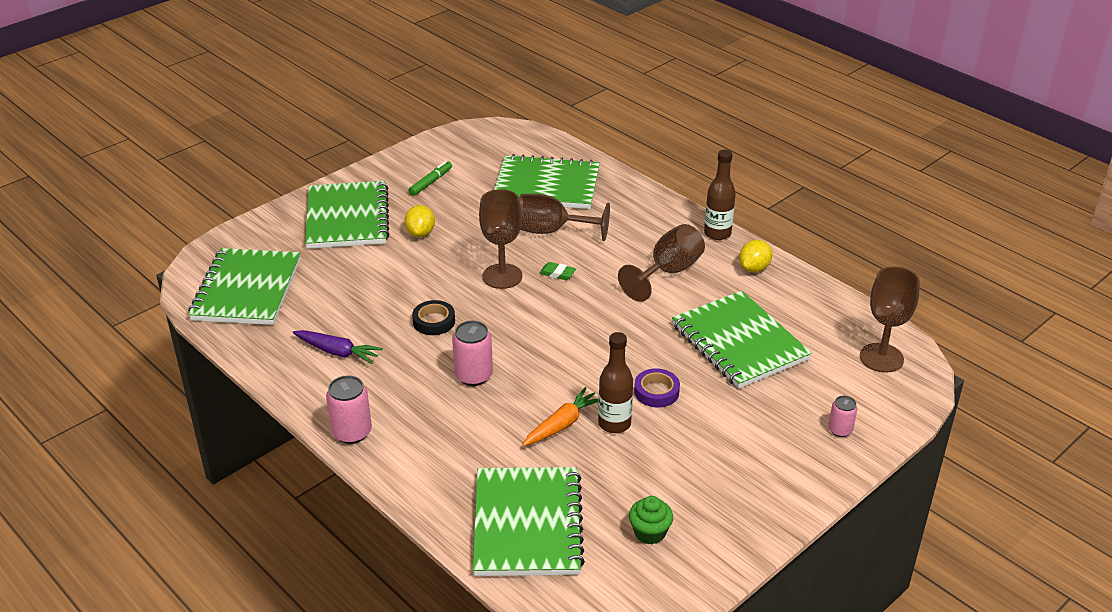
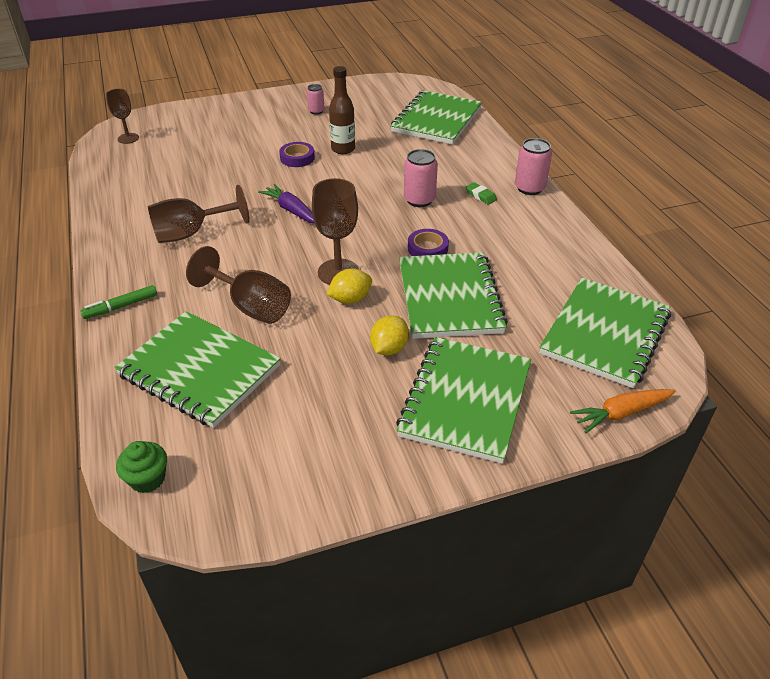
camera: 155 degrees left, 5 degrees up
purple carrot [293,330,383,364] -> purple carrot moved to [258,184,314,223]
green marker [408,161,452,196] -> green marker moved to [80,285,157,319]
black tape [412,300,455,335] -> purple tape [408,229,449,256]
orange carrot [522,387,599,446] -> orange carrot moved to [570,389,676,433]
green eraser [539,262,576,280] -> green eraser moved to [465,182,497,205]
green cupcake [629,496,673,544] -> green cupcake moved to [116,441,167,493]
green notebook [672,291,812,389] -> green notebook moved to [399,252,508,339]
brown bottle [704,150,736,240] -> none
yellow lemon [739,240,772,272] -> yellow lemon moved to [327,268,372,304]
pink can [828,396,857,437] -> pink can moved to [307,84,324,114]
brown goblet [860,266,920,372] -> brown goblet [106,89,139,144], size x0.63

